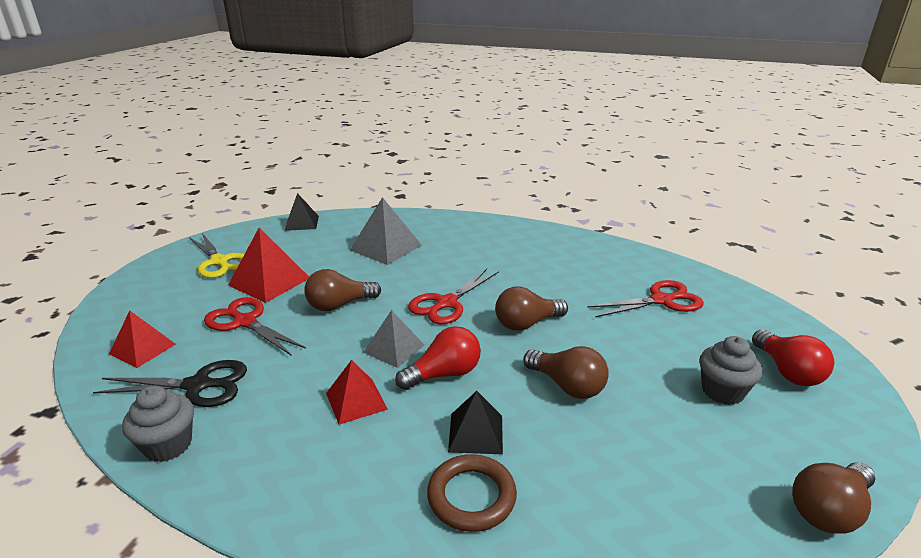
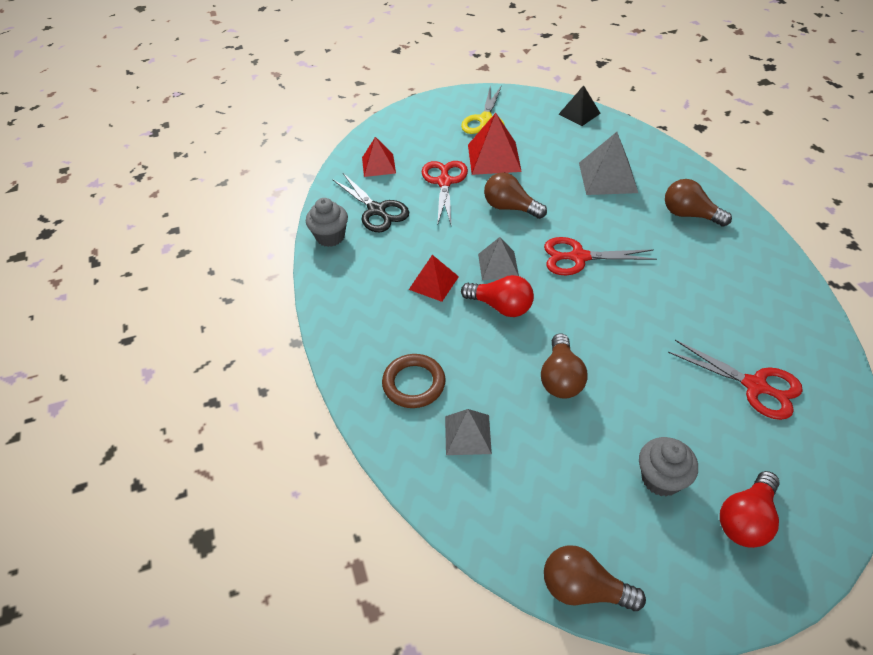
camera: 55 degrees right, 20 degrees up
black pyramid [448,391,503,454] -> none
brown light bulb [495,286,568,331] -> brown light bulb moved to [665,179,732,227]
none -> grey pyramid [445,409,492,455]

